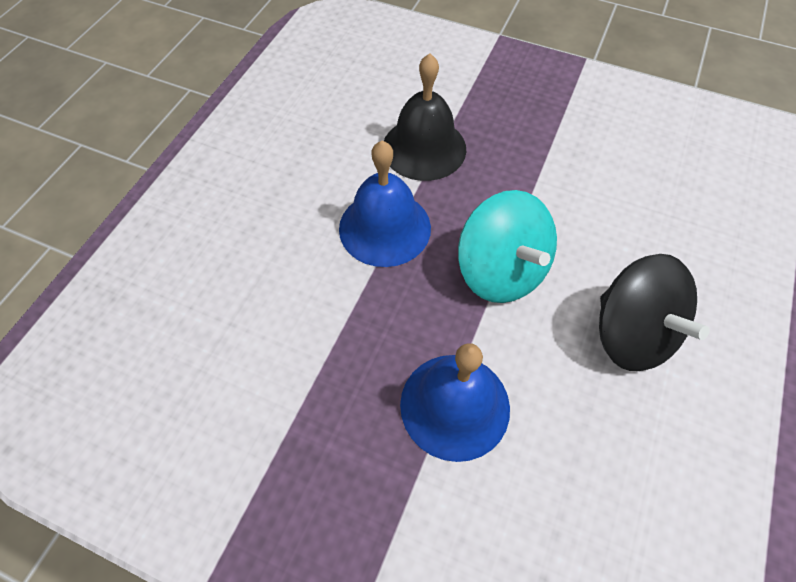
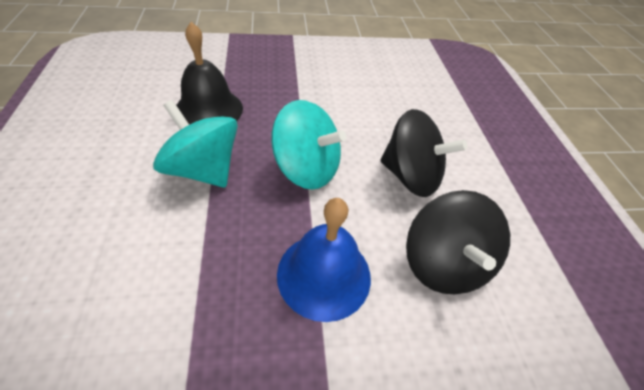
camera: 35 degrees left, 10 degrees down
blue bell [339,141,431,267] -> turquoise spinning top [153,100,238,187]
none -> black spinning top [406,190,510,294]

